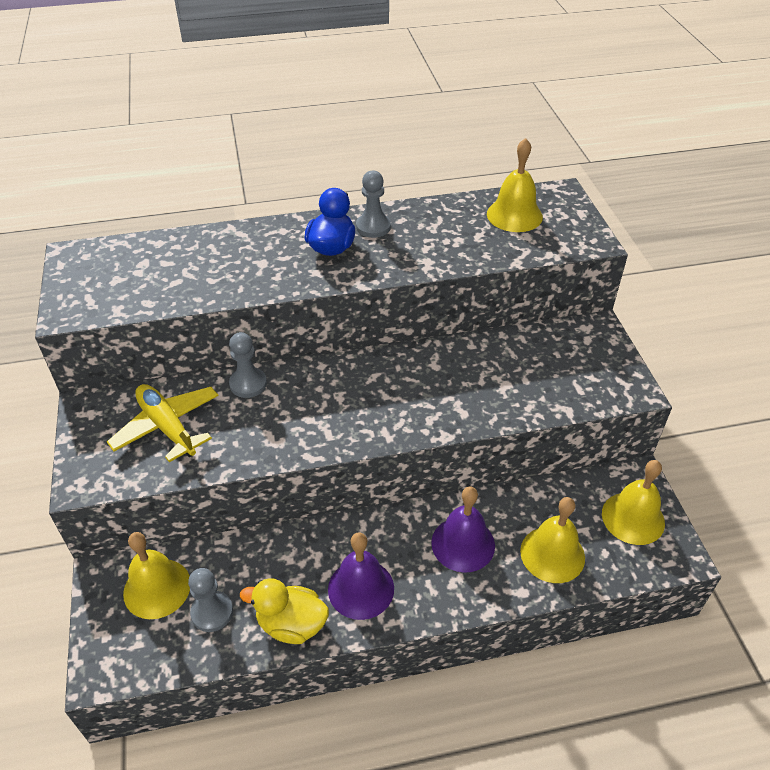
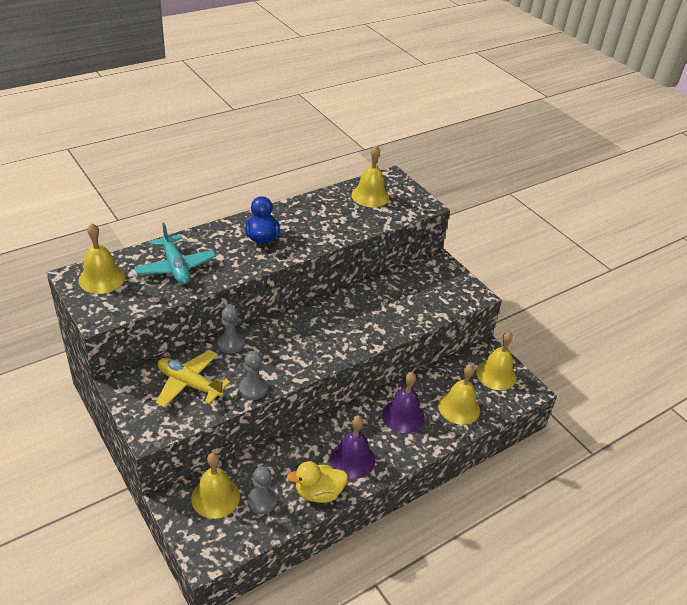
camera: 25 degrees left, 5 degrees down
grey pawn [356,171,391,238] -> grey pawn moved to [239,351,268,400]
none -> yellow bell [78,223,125,294]
none -> turquoise plane [134,223,216,284]

